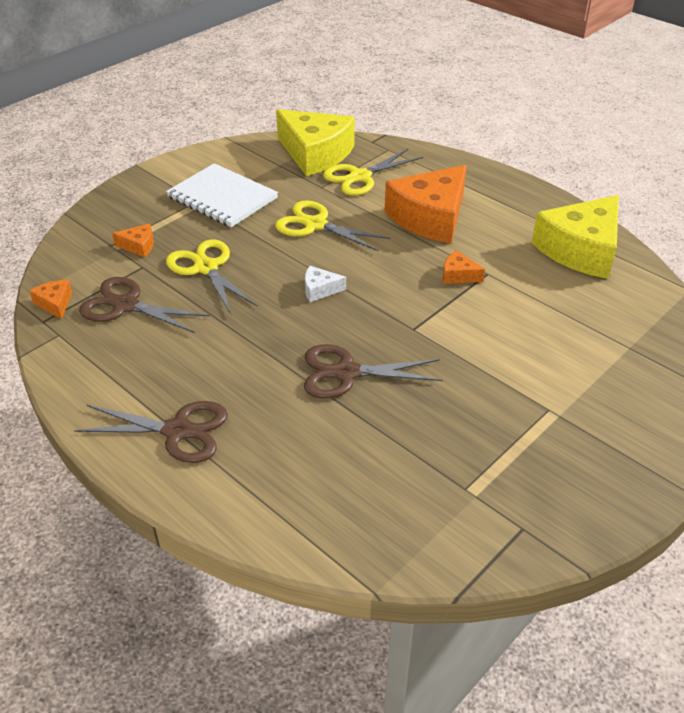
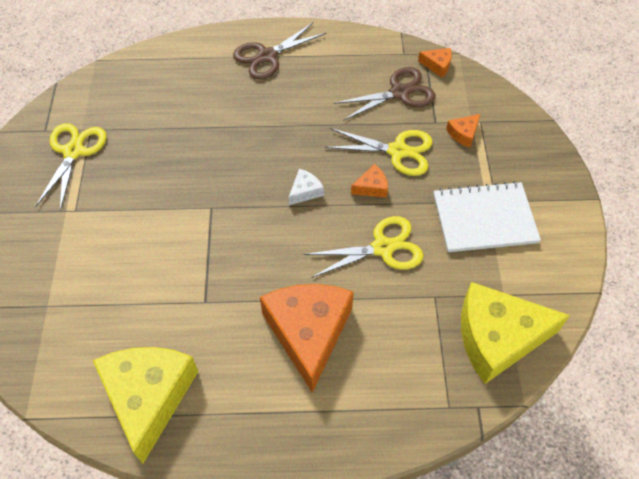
camera: 135 degrees right, 15 degrees up
brown scissors [304,344,443,399] -> none
yellow scissors [323,149,423,196] -> yellow scissors moved to [35,123,107,211]
orange cheese [443,250,485,284] -> orange cheese moved to [351,164,388,198]

